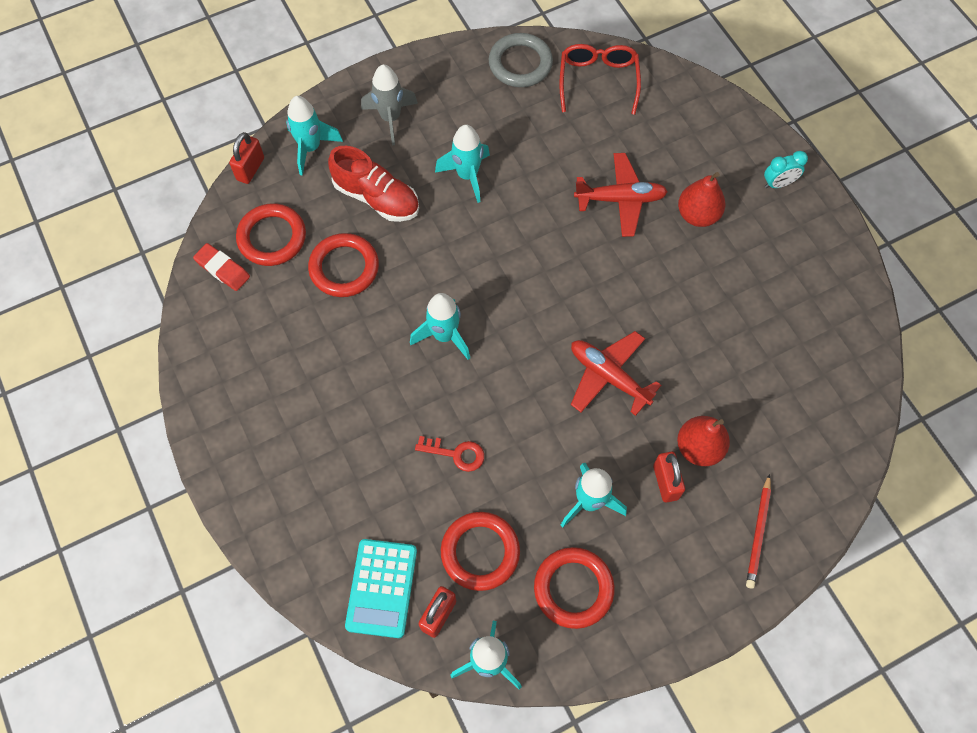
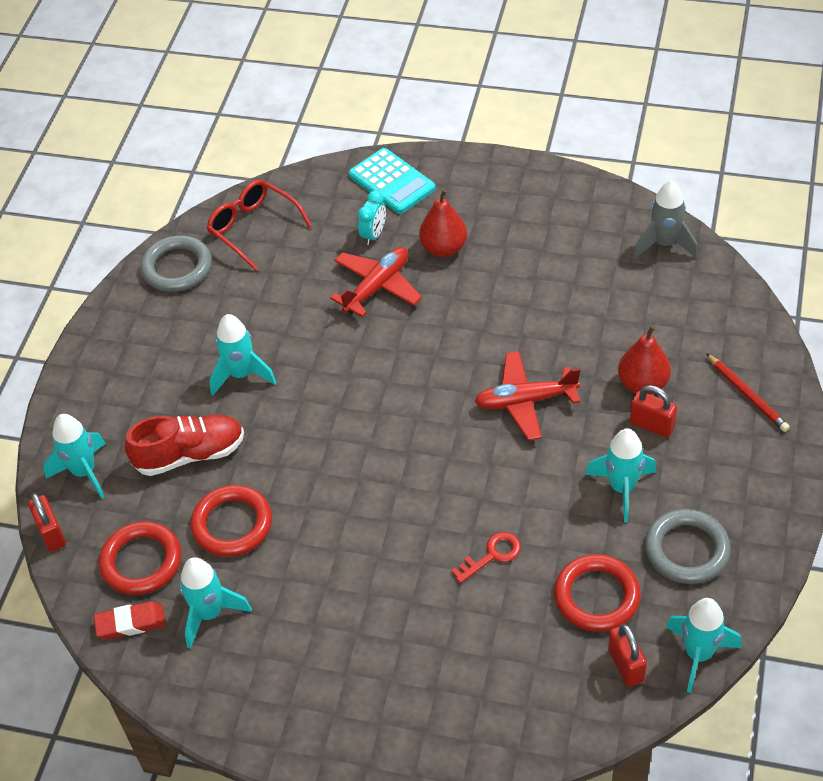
camera: 45 degrees left, 15 degrees down
turquoise calculator [345,539,417,638] -> turquoise calculator moved to [349,148,436,214]
grey rocket [361,64,418,146] -> grey rocket moved to [634,180,698,258]
turquoise rocket [410,293,470,360] -> turquoise rocket moved to [179,557,252,649]
red ring [534,547,615,629] -> grey ring [645,509,731,584]
turquoise clock [764,151,808,188] -> turquoise clock moved to [358,191,386,245]

